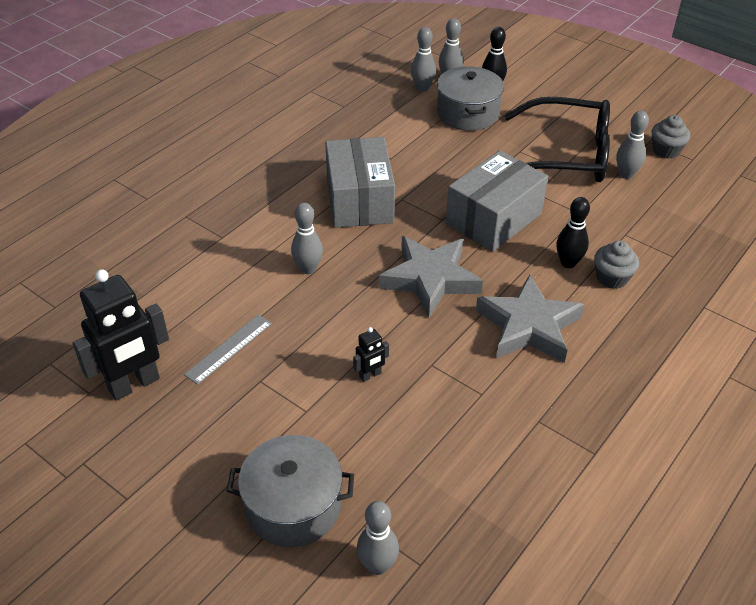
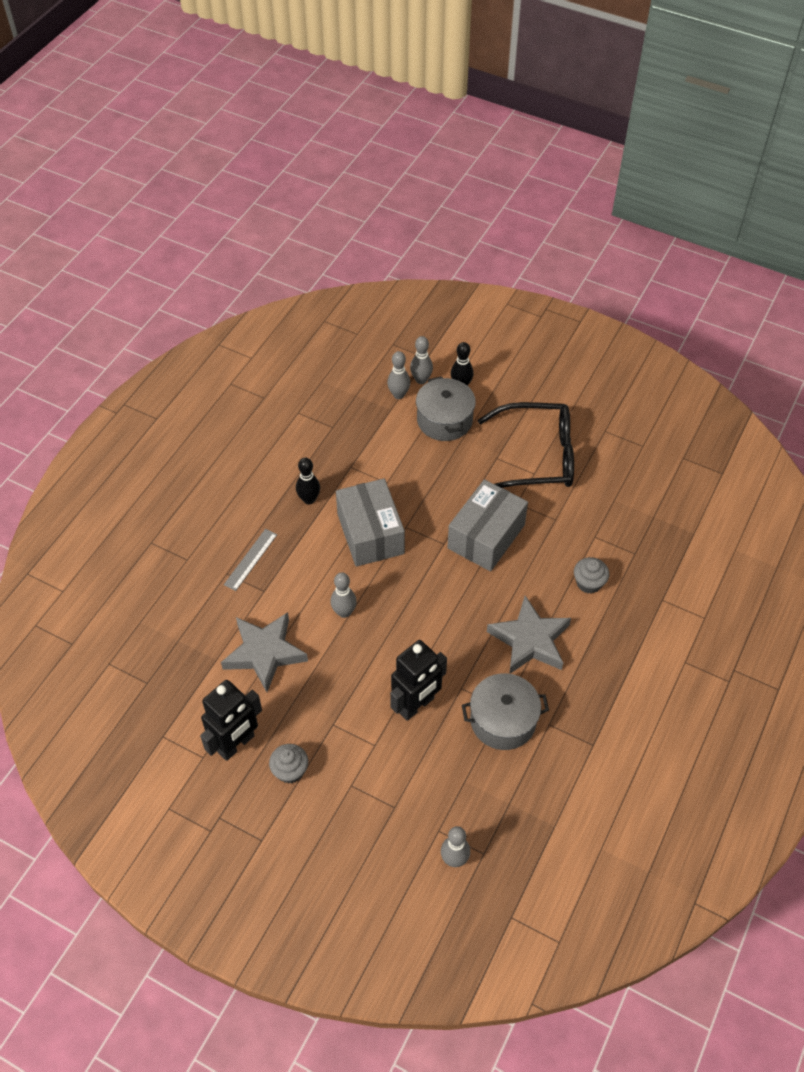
camera: 10 degrees left, 10 degrees up
grey ruler [184,315,272,385] -> grey ruler moved to [224,529,277,591]
grey pot [227,435,354,547] -> grey pot moved to [462,673,549,750]
black robot [353,327,389,382] -> black robot [390,640,447,721], size x2.23
grey star [379,236,483,318] -> grey star moved to [221,612,308,692]
black bowling pin [556,197,590,268] -> black bowling pin moved to [296,458,320,504]
grey bowling pin [616,111,649,179] -> none
grey cupcake [651,115,690,159] -> grey cupcake moved to [269,744,308,784]

